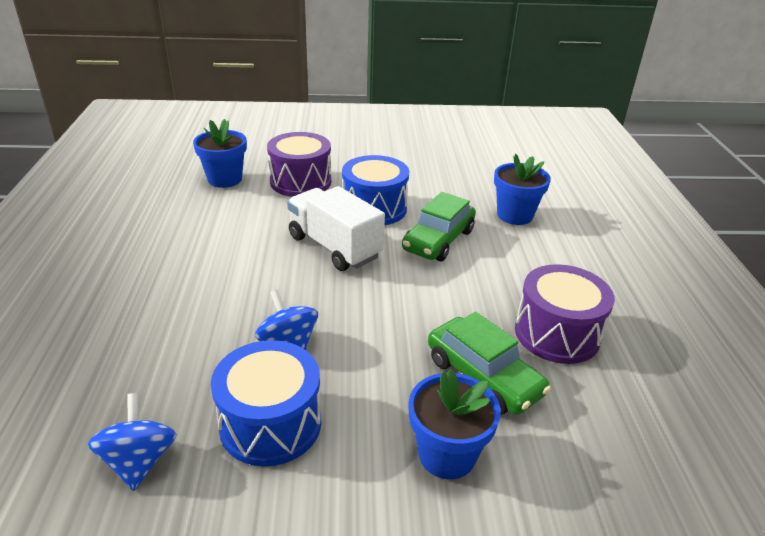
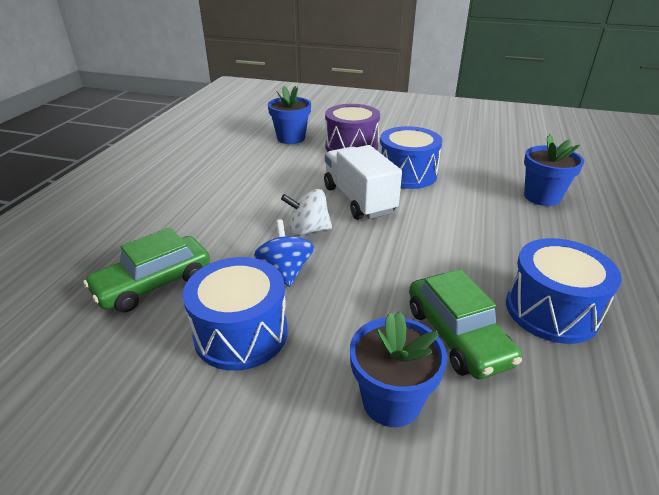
camera: 20 degrees right, 0 degrees up
blue spinning top [88,393,177,491] -> none
green car [402,192,476,261] -> green car moved to [83,227,210,312]
purple drum [515,264,615,364] -> blue drum [506,238,622,344]
none -> white spinning top [281,189,332,236]

